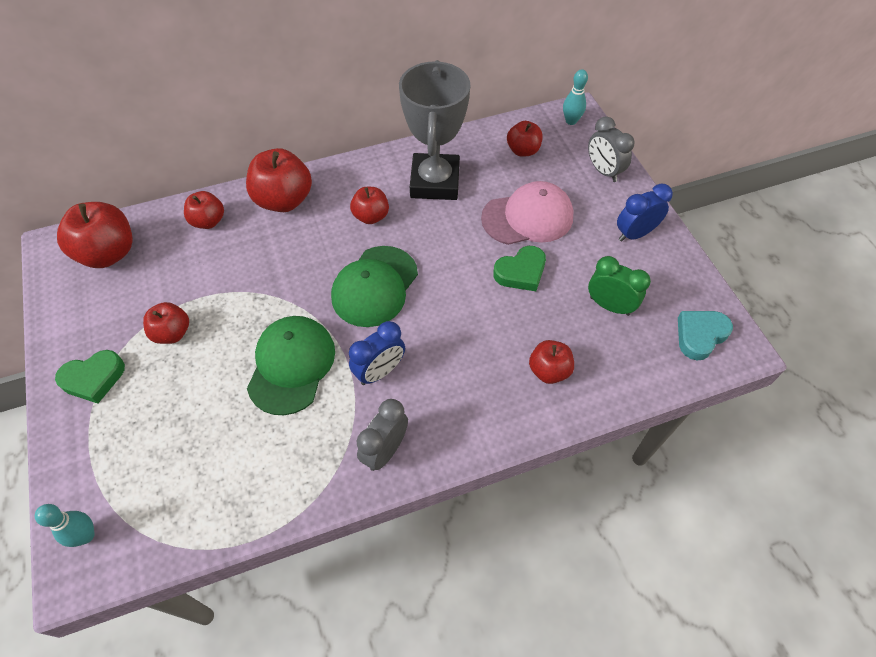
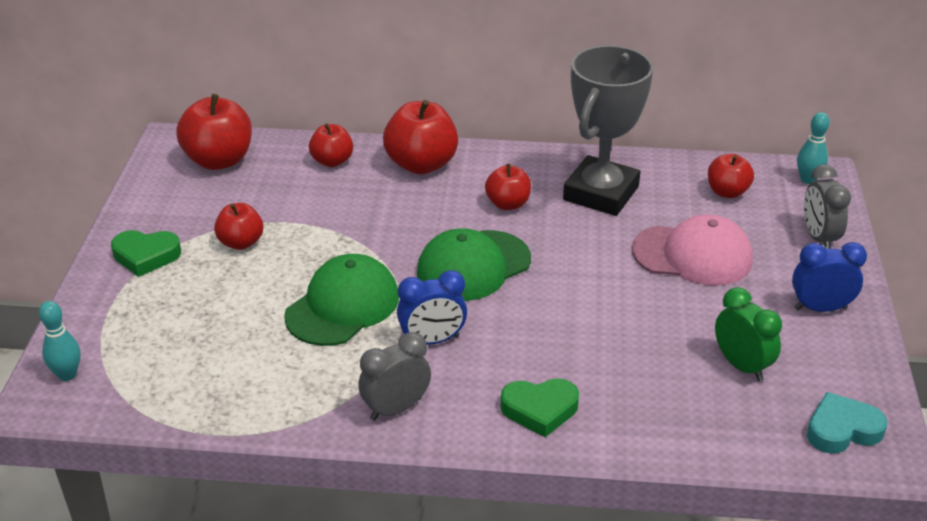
camera: 25 degrees right, 20 degrees down
green heart [493,246,546,291] -> green heart moved to [501,378,579,437]
red apple [529,340,574,384] -> none

